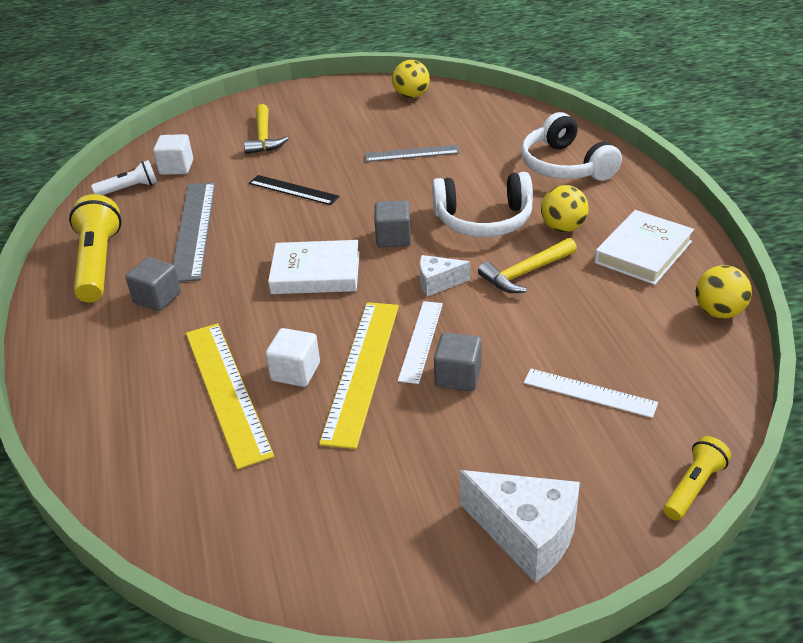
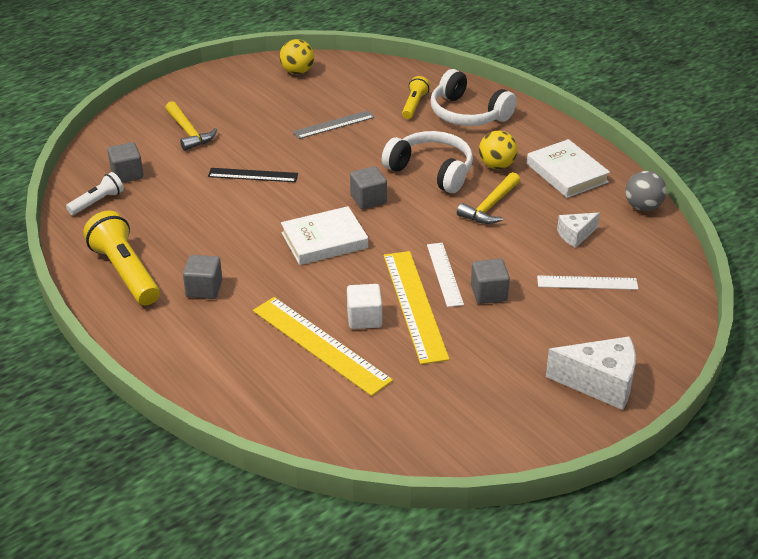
camera: 25 degrees left, 0 degrees up
white cube [153,134,193,175] -> grey cube [107,142,144,183]
grey ruler [173,182,215,282] -> none
white cheese [420,255,470,297] -> white cheese moved to [557,213,600,248]
white headphones [432,172,533,237] -> white headphones turned 120 degrees counterclockwise [382,131,473,193]
white book [594,210,694,285] -> white book turned 45 degrees counterclockwise [527,139,610,198]
yellow flashlight [663,436,731,520] -> yellow flashlight moved to [402,76,430,119]
yellow ball [696,265,752,318] -> grey ball [625,171,666,211]

